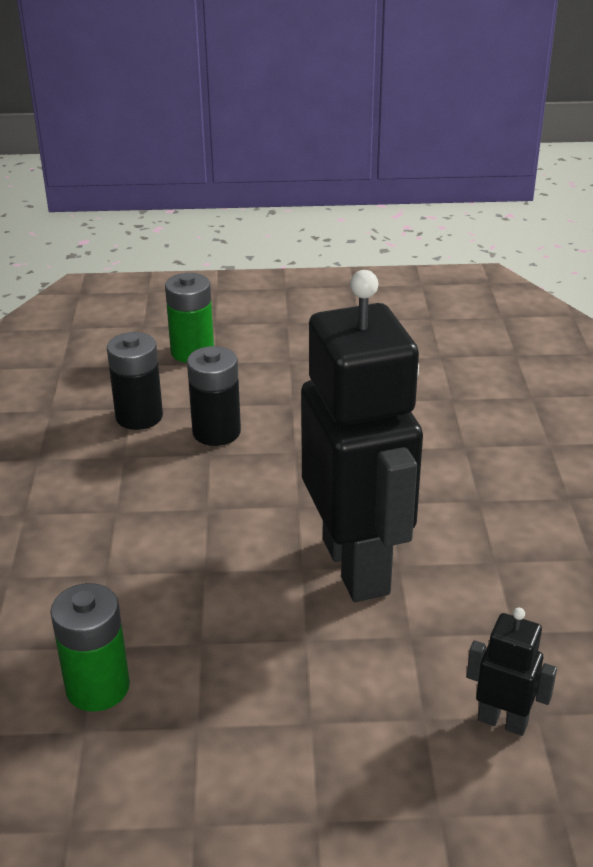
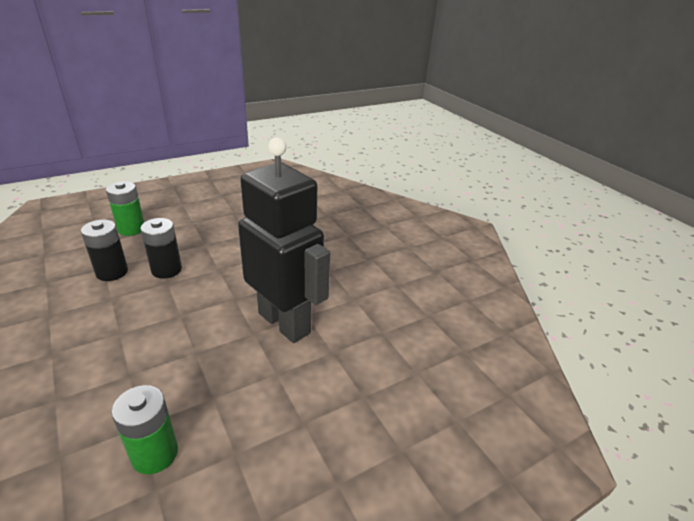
camera: 30 degrees left, 0 degrees up
black robot [467,608,557,736] -> none

